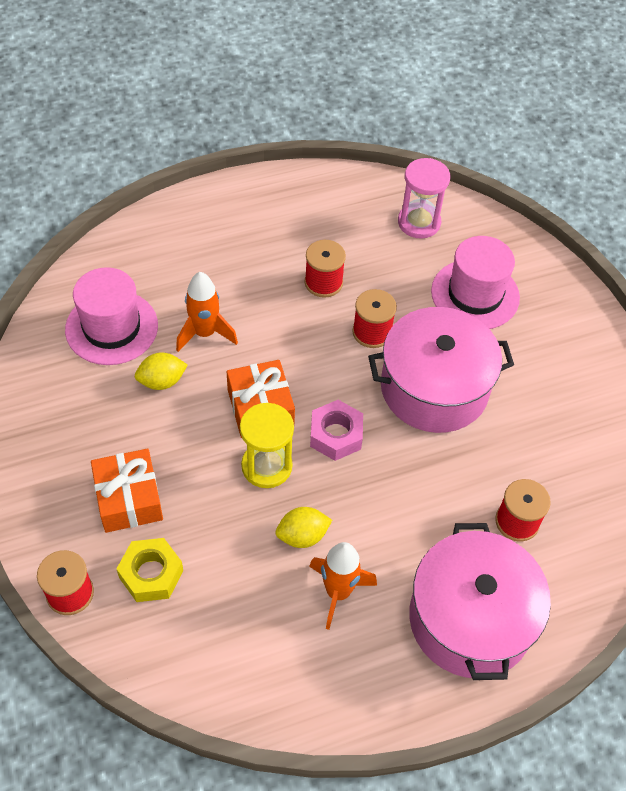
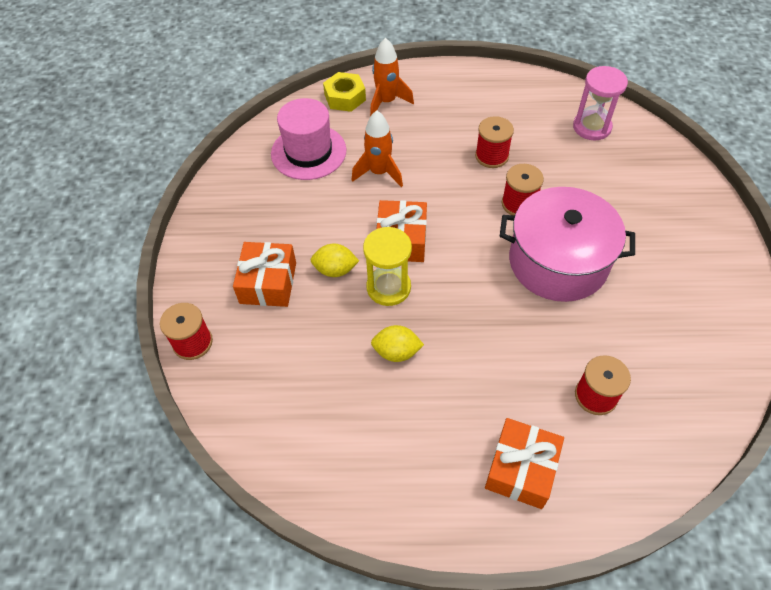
camera: 25 degrees right, 0 degrees up
yellow nut [117,538,183,602] -> yellow nut moved to [323,72,366,112]
yellow lemon [135,353,188,390] -> yellow lemon moved to [311,243,359,277]
orange rocket [309,542,377,630] -> orange rocket moved to [370,38,414,116]
pink nut [310,400,363,461] -> none
pink pot [409,523,551,680] -> orange gift [485,418,564,509]
pink hat [431,236,520,329] -> none

